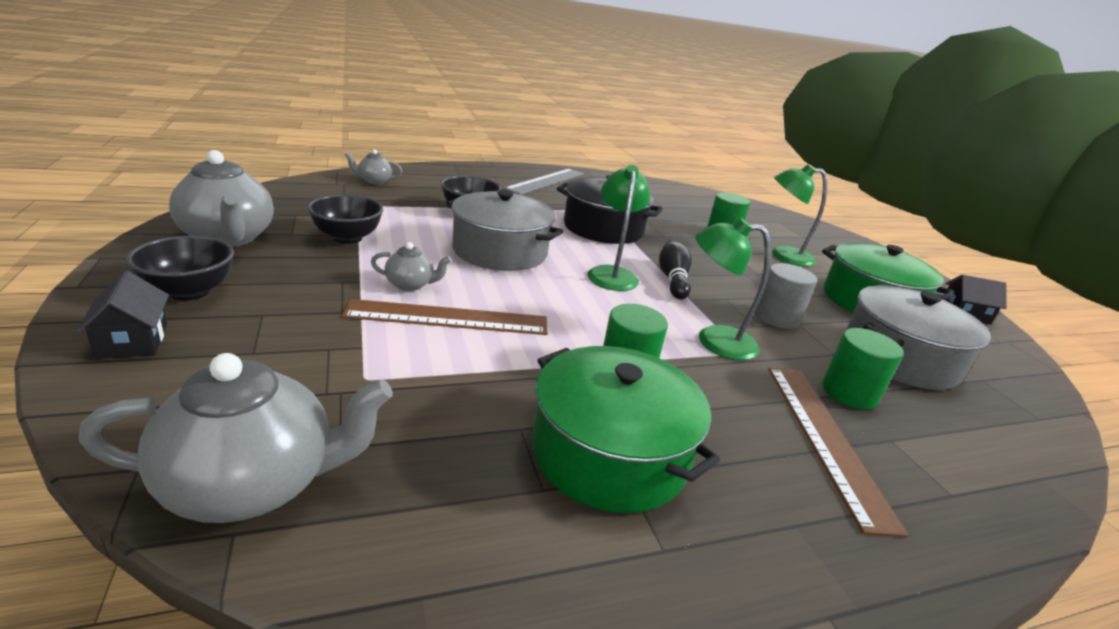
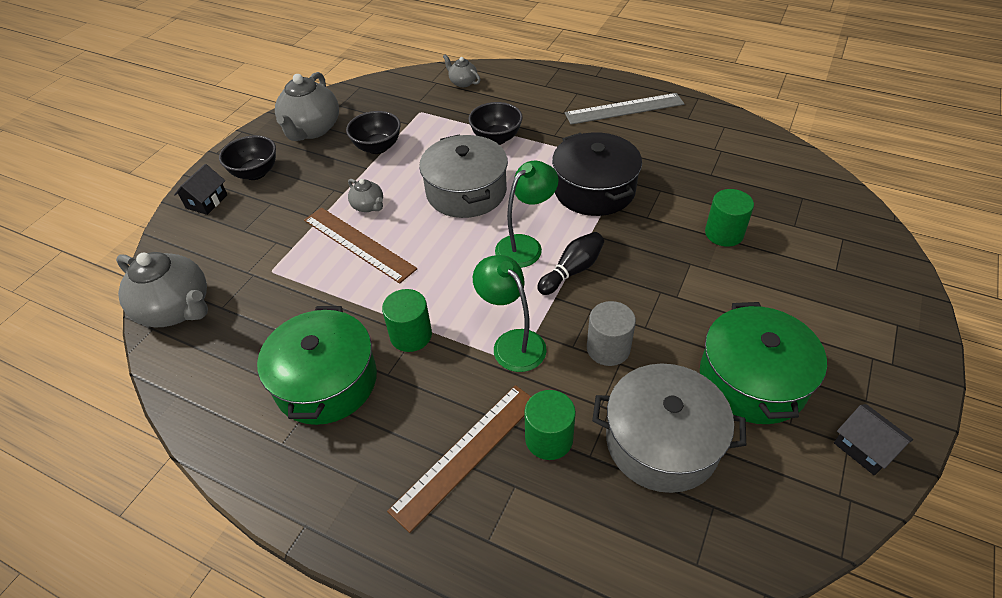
camera: 50 degrees right, 20 degrees up
green lamp [772,164,827,267] -> none

